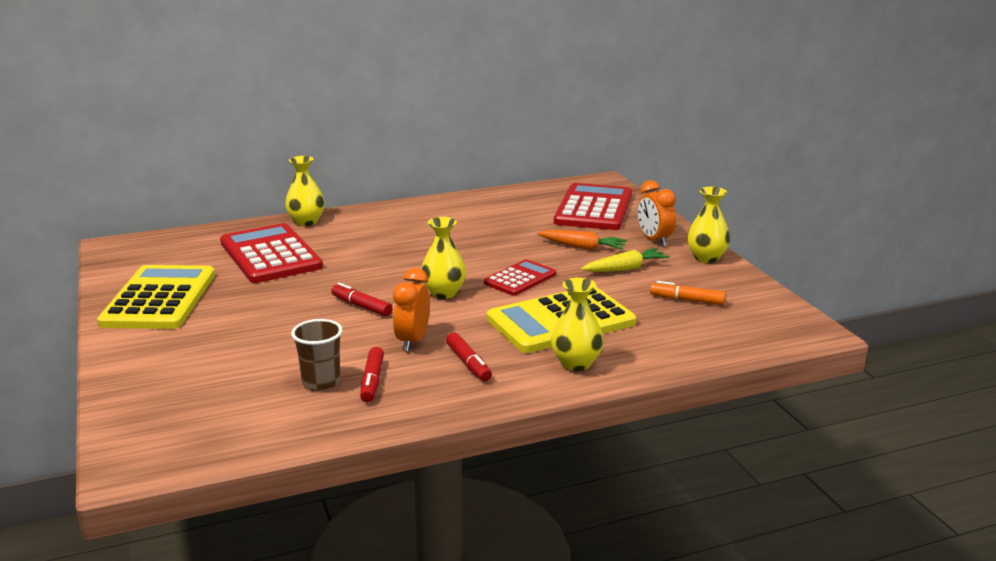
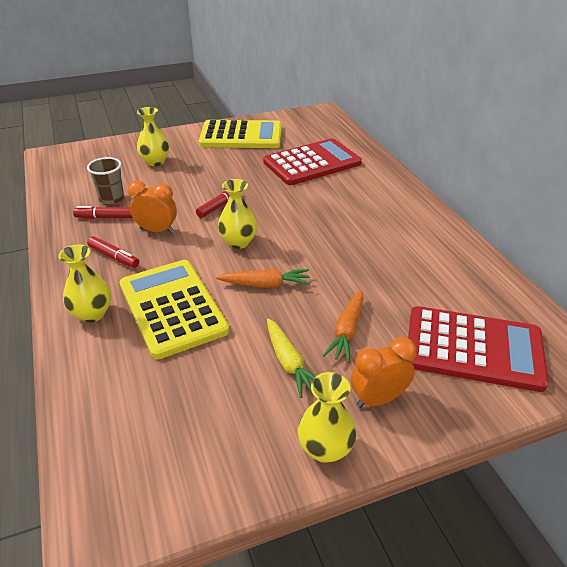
camera: 90 degrees right, 15 degrees up
yellow vase [285,156,325,226] -> yellow vase moved to [137,107,170,166]
red marker [446,332,492,381] -> red marker turned 120 degrees counterclockwise [87,236,139,268]
red calculator [484,259,557,296] -> orange carrot [216,269,310,288]
orange marker [650,281,726,305] -> none

